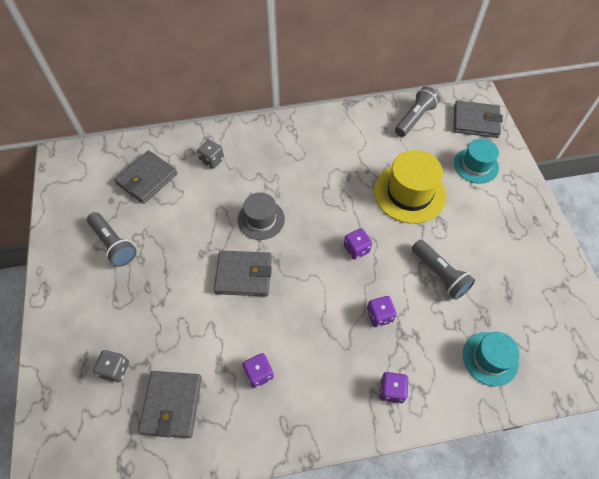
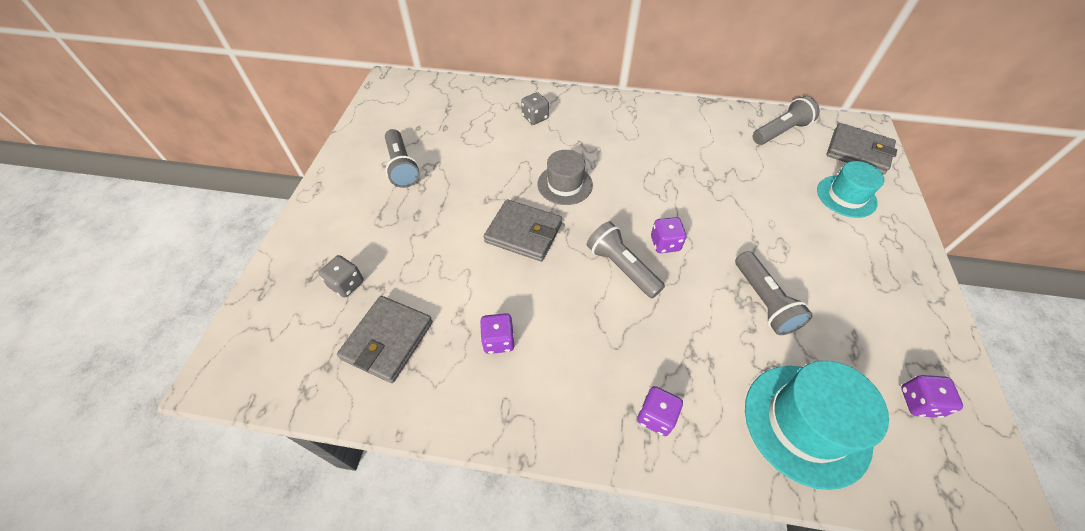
camera: 20 degrees right, 5 degrees down
grey wallet [114,151,177,204] -> none
purple dice [367,296,397,327] -> purple dice moved to [901,375,963,418]
yellow hat [374,150,446,224] -> none
turquoise hat [463,332,520,386] -> turquoise hat [745,360,889,490], size x1.57
none -> grey flashlight [587,221,665,298]

